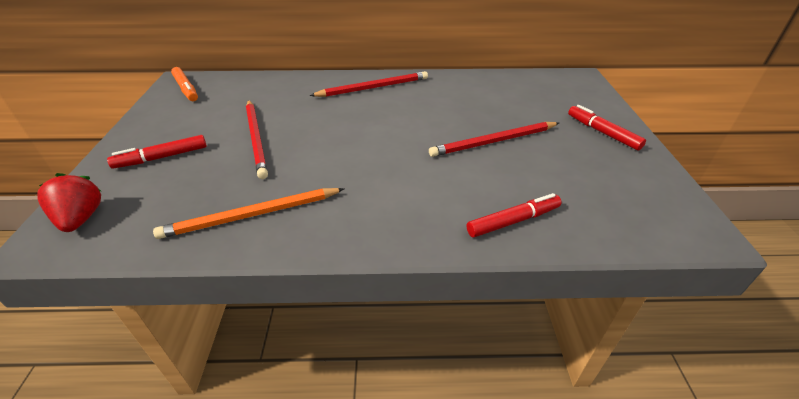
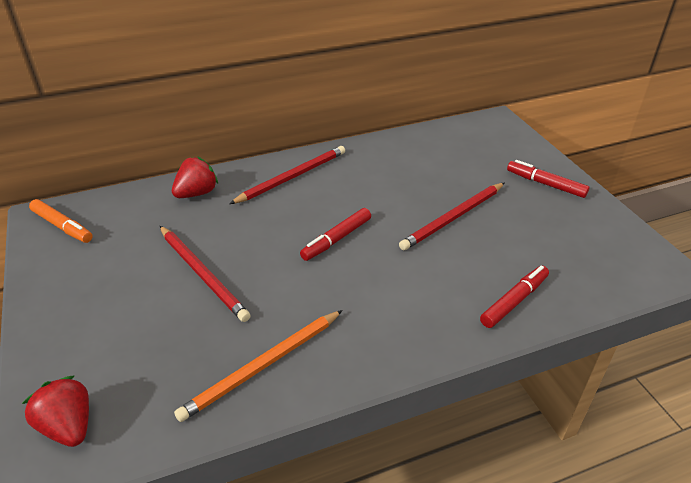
camera: 20 degrees left, 0 degrees up
red marker [107,135,207,169] -> red marker moved to [300,208,371,261]
none -> red strawberry [172,156,218,198]

